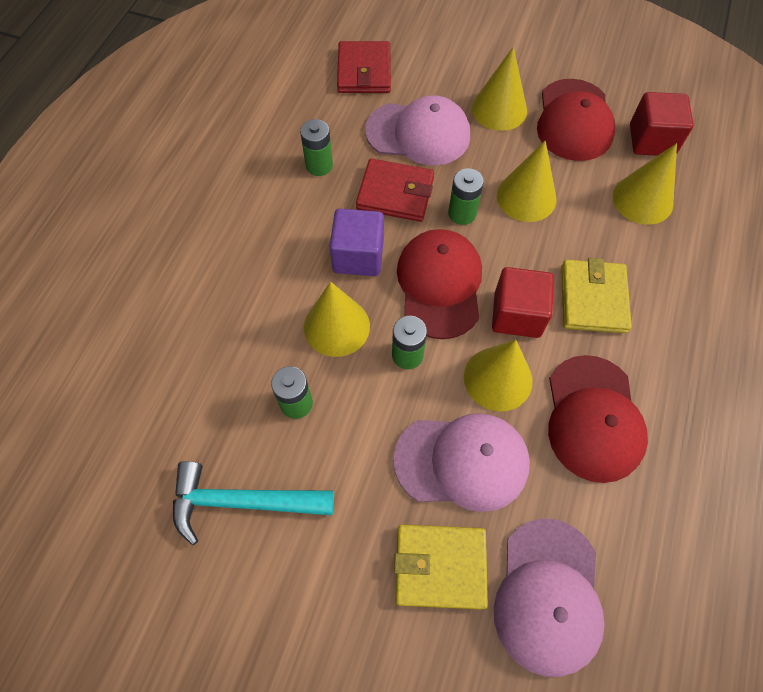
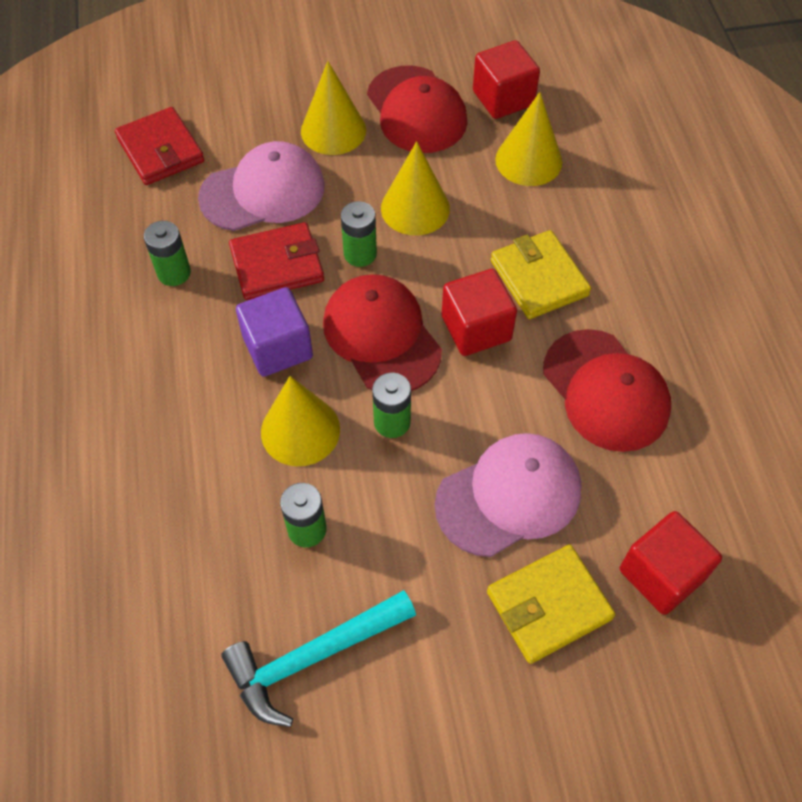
camera: 30 degrees left, 5 degrees down
yellow cone [464,340,533,411] -> none
pink cap [494,519,605,677] -> red cube [620,511,722,615]

